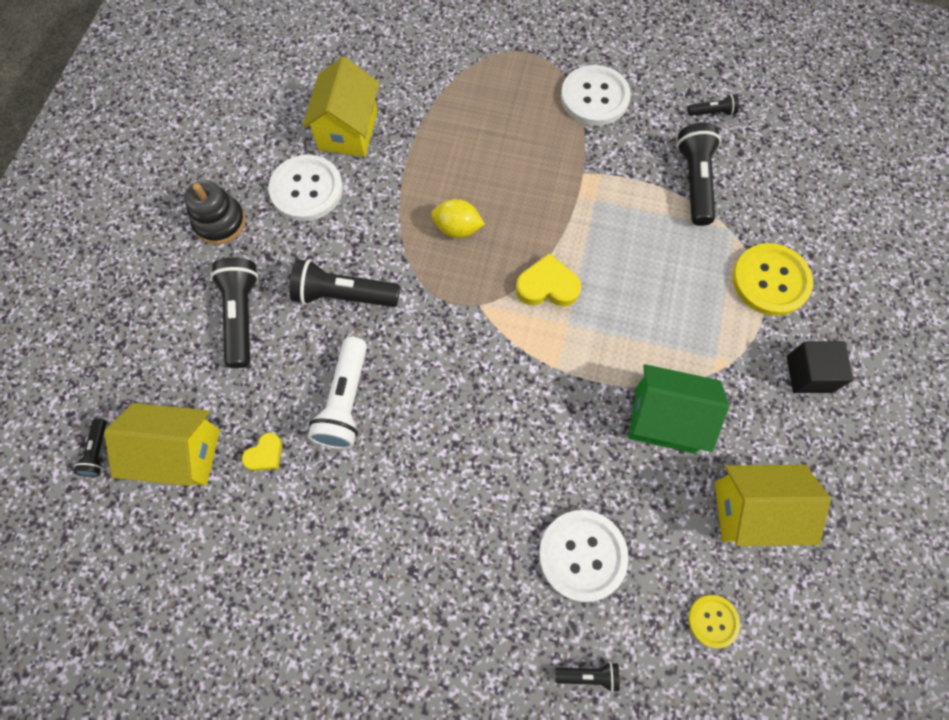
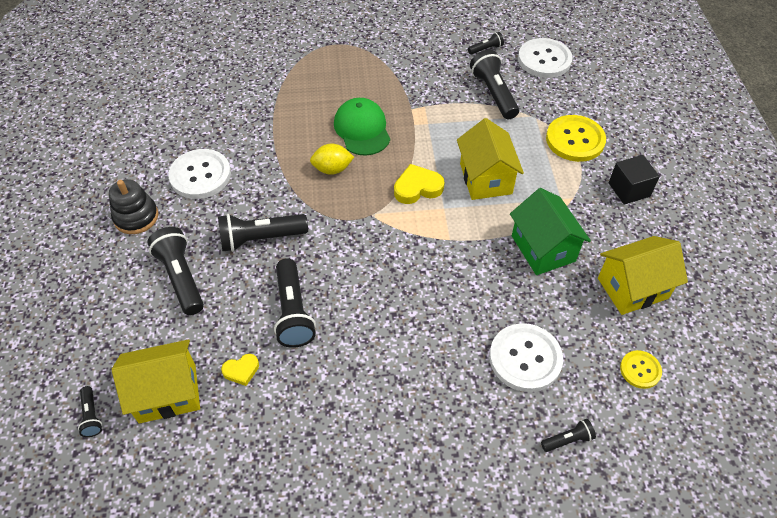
camera: 20 degrees left, 15 degrees down
yellow heart [242,433,282,471] -> yellow heart turned 45 degrees clockwise [221,354,259,386]
yellow house [302,57,380,157] -> yellow house moved to [457,118,524,200]
white flashlight [308,337,367,449] -> black flashlight [274,258,316,348]
white button [561,65,631,126] -> white button moved to [518,38,573,78]
green house [629,364,729,453] -> green house turned 75 degrees clockwise [510,188,591,275]
none -> green cap [334,98,390,156]

